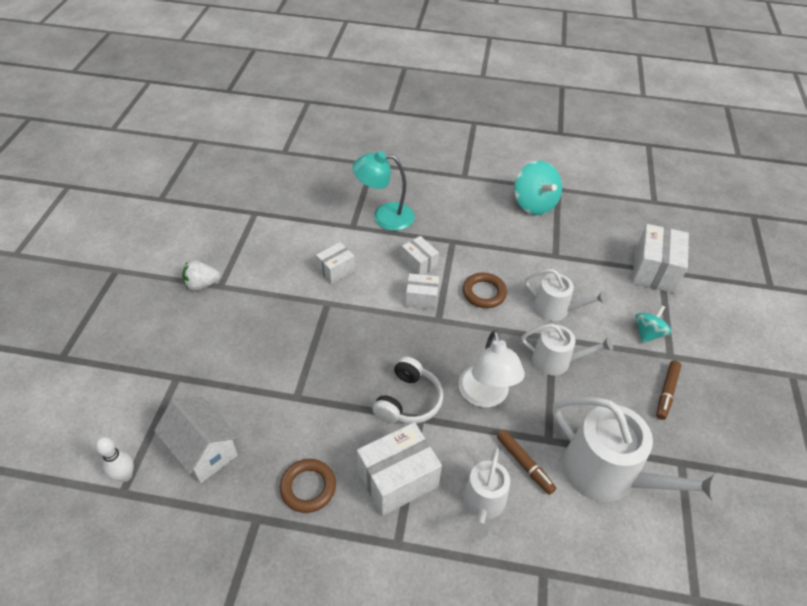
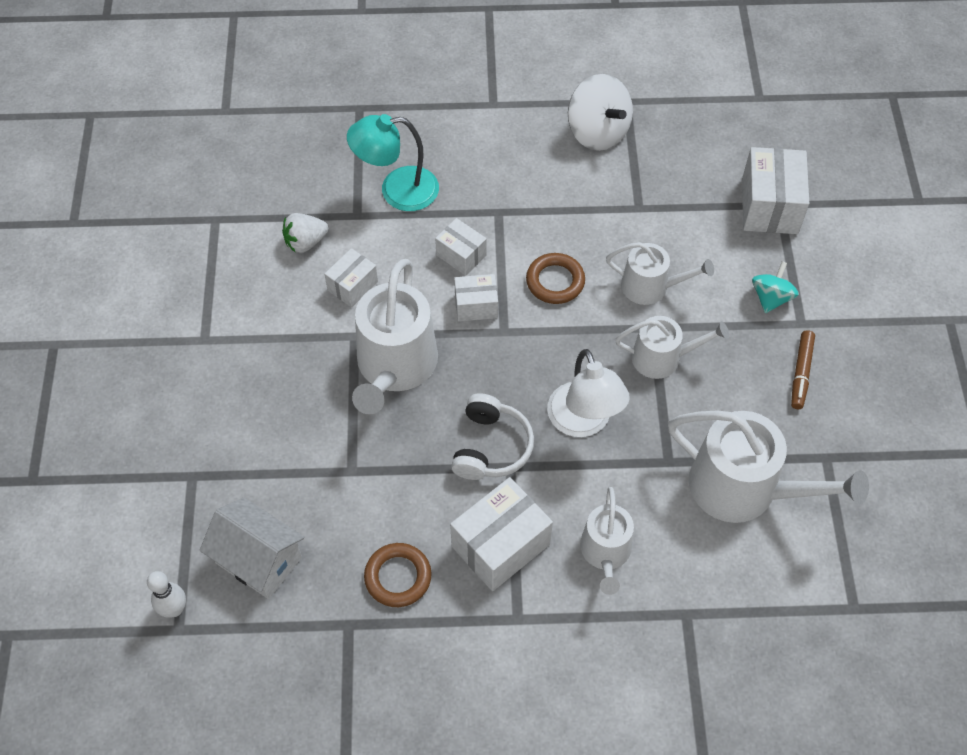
camera: 10 degrees left, 10 degrees up
white strawberry [182,260,220,291] -> white strawberry moved to [282,213,329,253]
brown marker [497,430,556,495] -> none
turquoise spinning top [514,160,562,215] -> white spinning top [568,74,633,151]
none -> white watering can [352,259,438,414]

